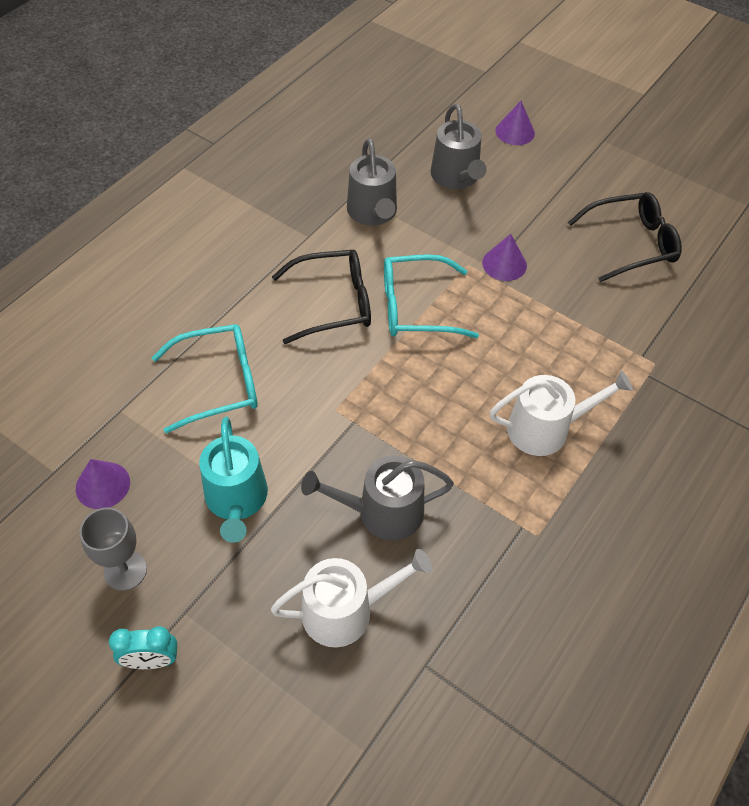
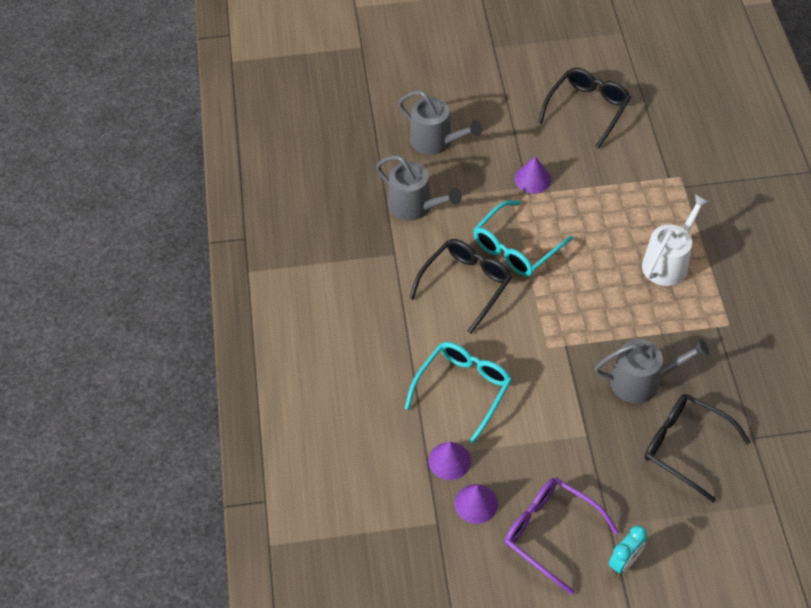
camera: 40 degrees left, 0 degrees up
grey goblet [79,508,147,591] -> purple glasses [505,478,619,595]
turquoise watering can [199,416,268,543] -> none
white watering can [271,549,432,648] -> black glasses [645,394,751,503]
grey watering can [301,456,454,540] -> grey watering can turned 135 degrees counterclockwise [595,339,709,403]
purple cone [495,101,535,145] -> purple cone moved to [429,442,471,480]

